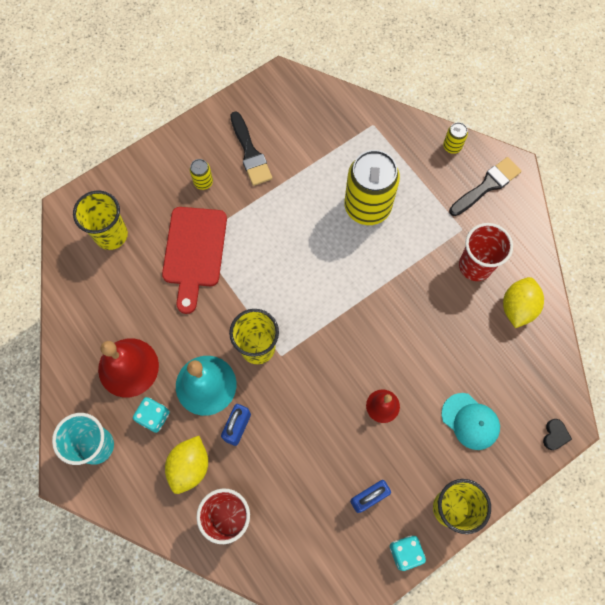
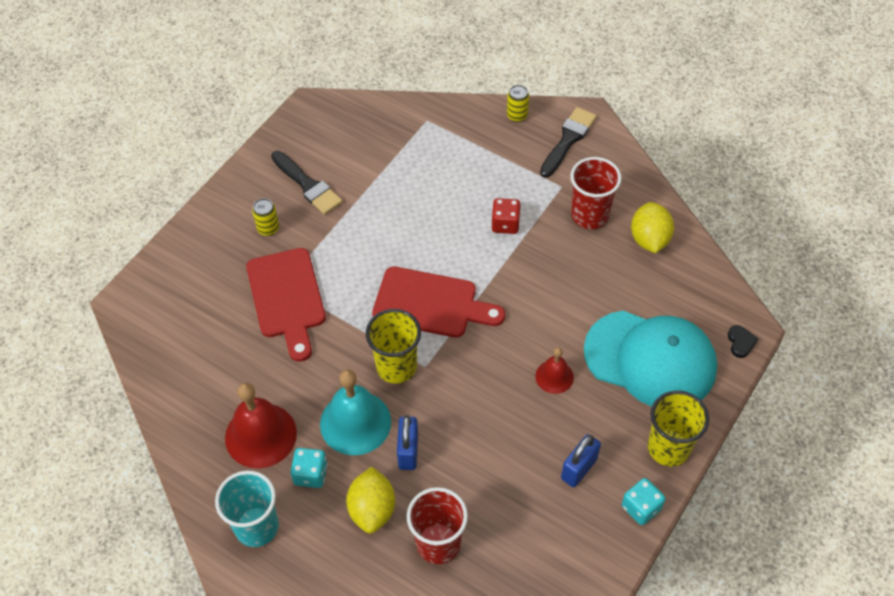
camera: 20 degrees left, 15 degrees down
yellow cup [73,191,128,250] -> none
yellow can [344,150,400,225] -> none
turquoise cap [442,393,500,450] -> turquoise cap [584,311,717,407], size x1.93
none -> red cutting board [372,267,505,338]
none -> red dice [492,198,521,234]

